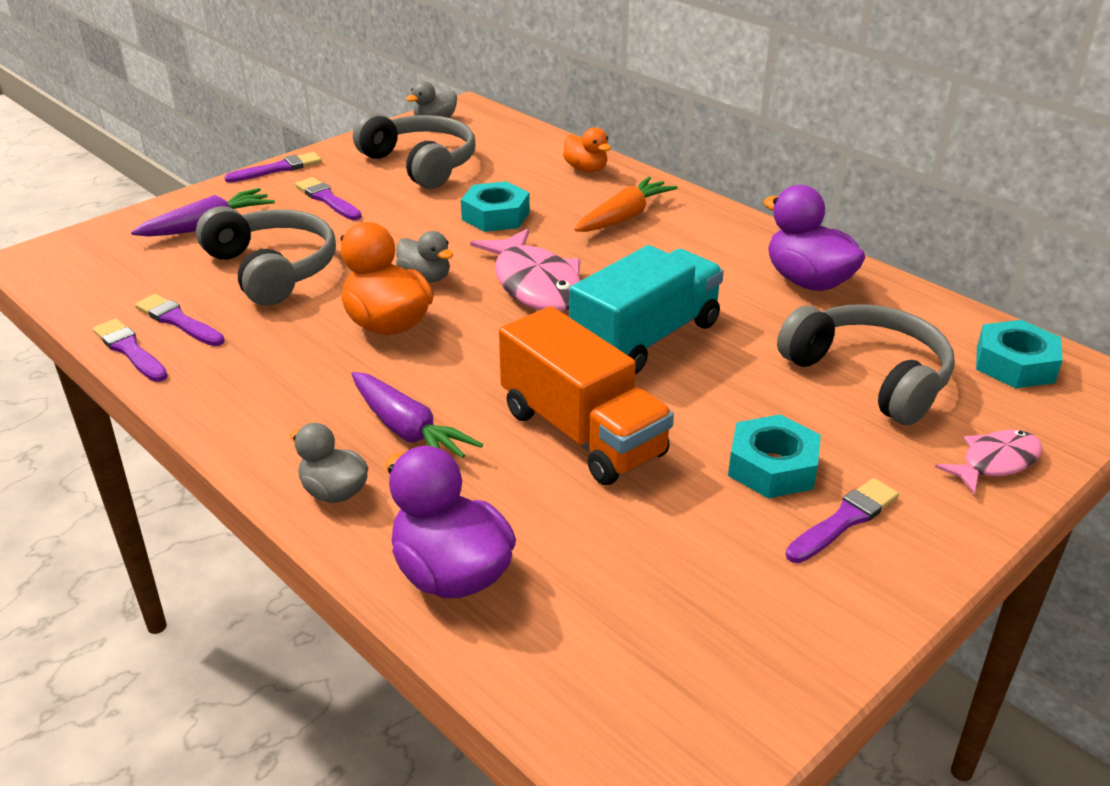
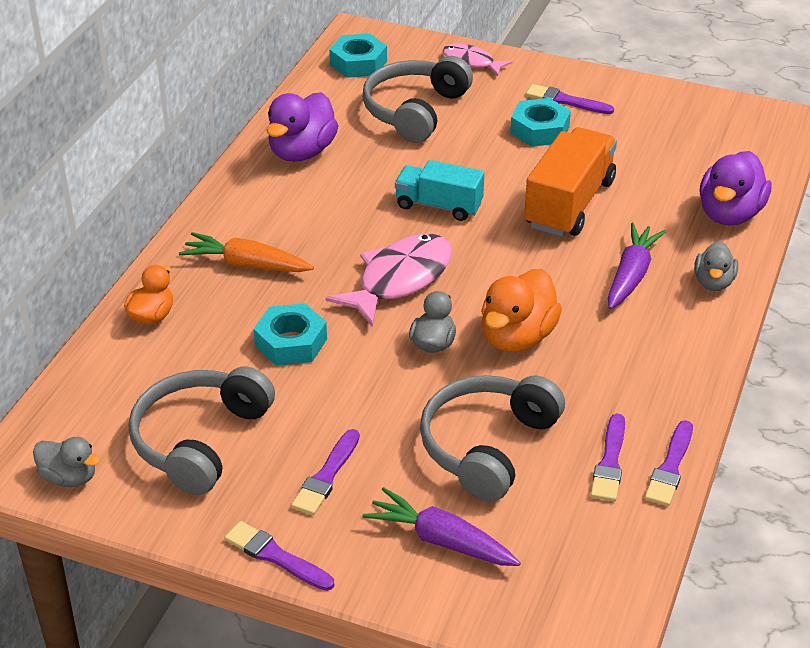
camera: 115 degrees left, 5 degrees up
turquoise truck [569,245,724,374] -> turquoise truck [395,160,484,221], size x0.65

